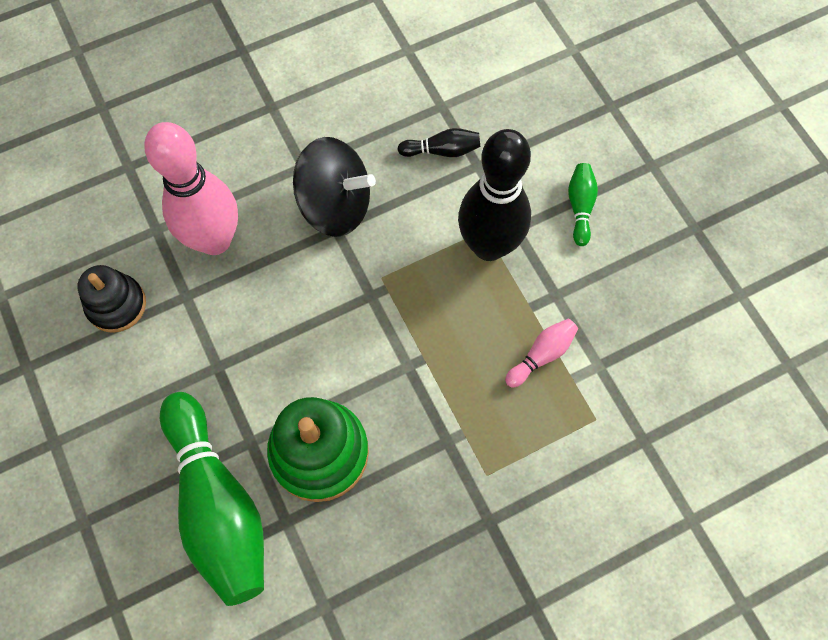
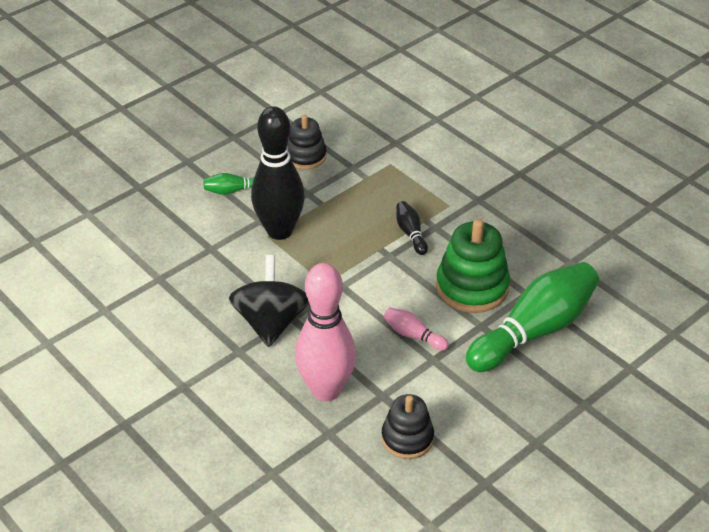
camera: 105 degrees left, 25 degrees down
black bowling pin [397,128,480,157] -> black bowling pin moved to [396,201,428,255]
pink bowling pin [505,319,578,388] -> pink bowling pin moved to [384,308,449,351]
none -> black stacking toy [287,115,327,170]

